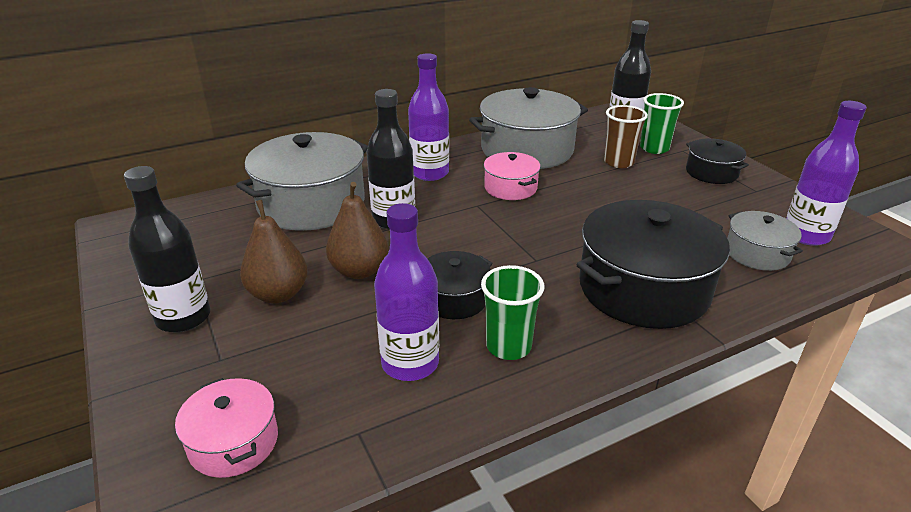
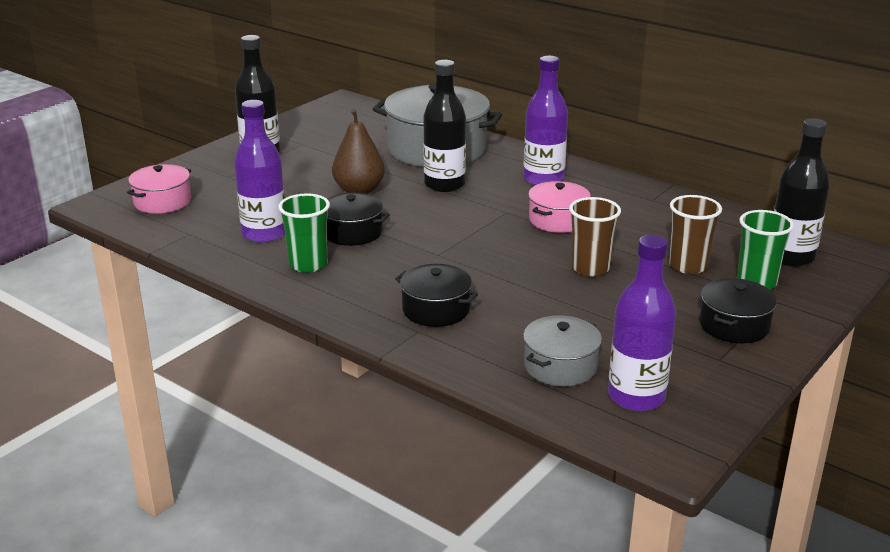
camera: 65 degrees right, 5 degrees down
brown pear [240,200,308,303] -> none
grey pot [469,87,588,169] -> none
black pot [576,200,730,329] -> black pot [395,264,478,327], size x0.52
none -> brown cup [569,197,621,277]

